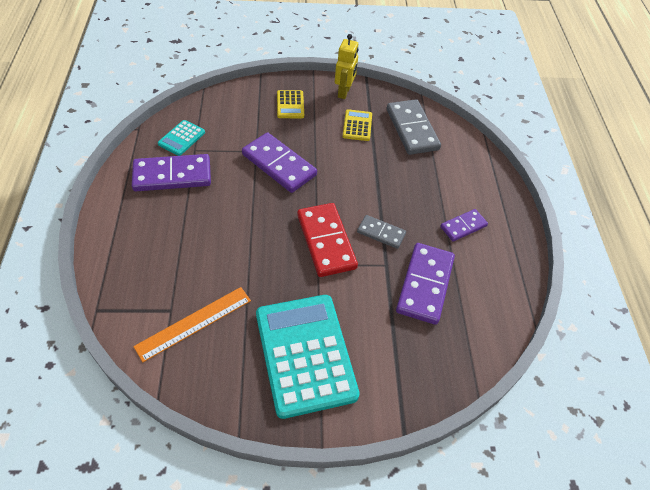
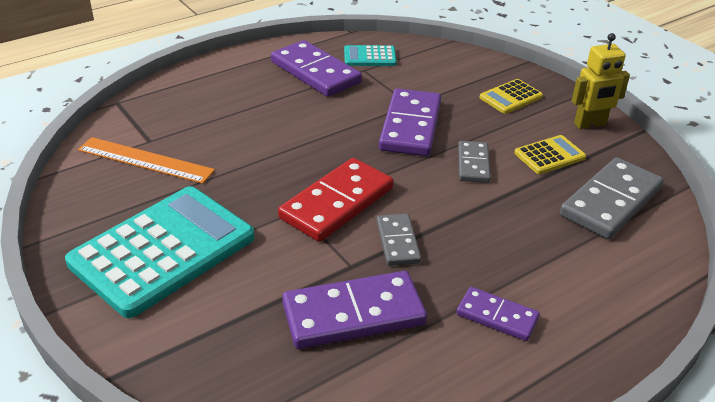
camera: 60 degrees right, 15 degrees down
none -> grey domino [458,141,491,183]

